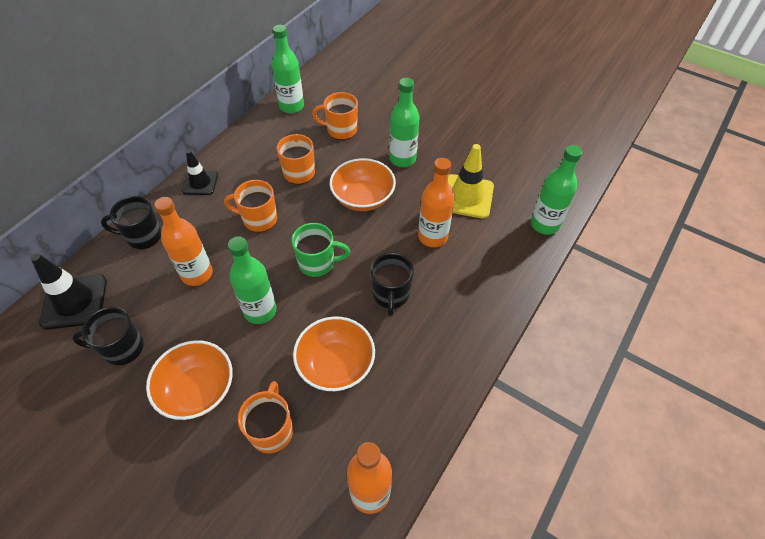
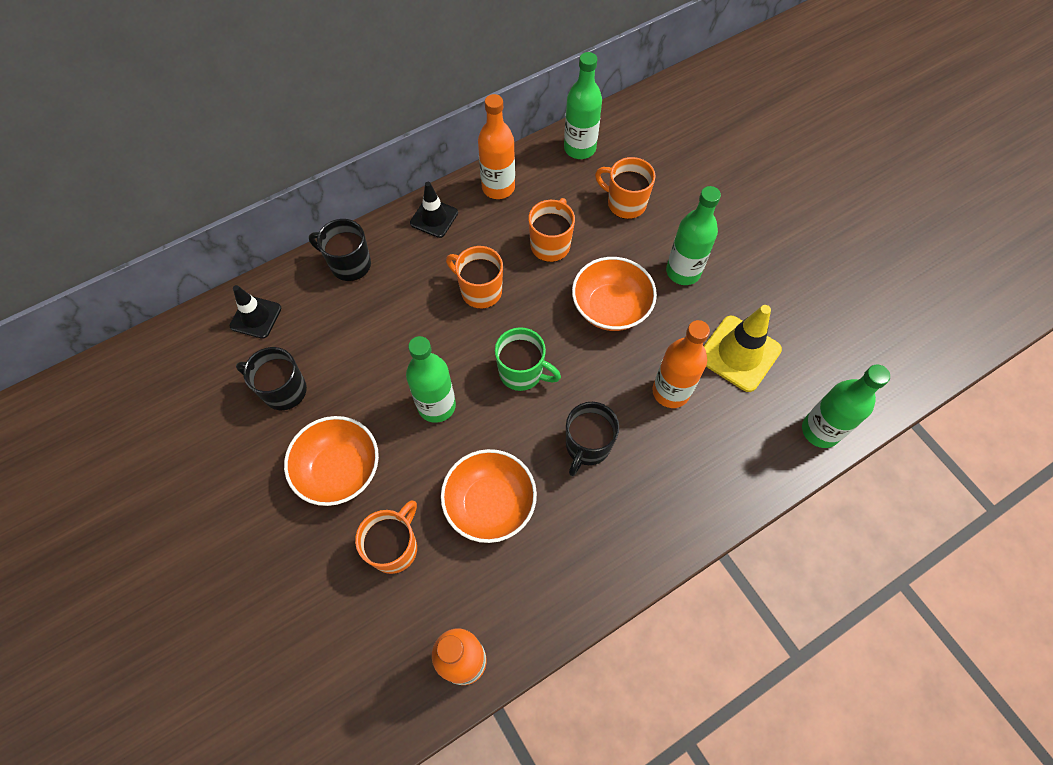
camera: 25 degrees right, 10 degrees up
black traffic cone [31,253,107,330] -> black traffic cone [230,285,281,339], size x0.64
orange bottle [154,197,213,286] -> orange bottle moved to [478,94,515,199]

